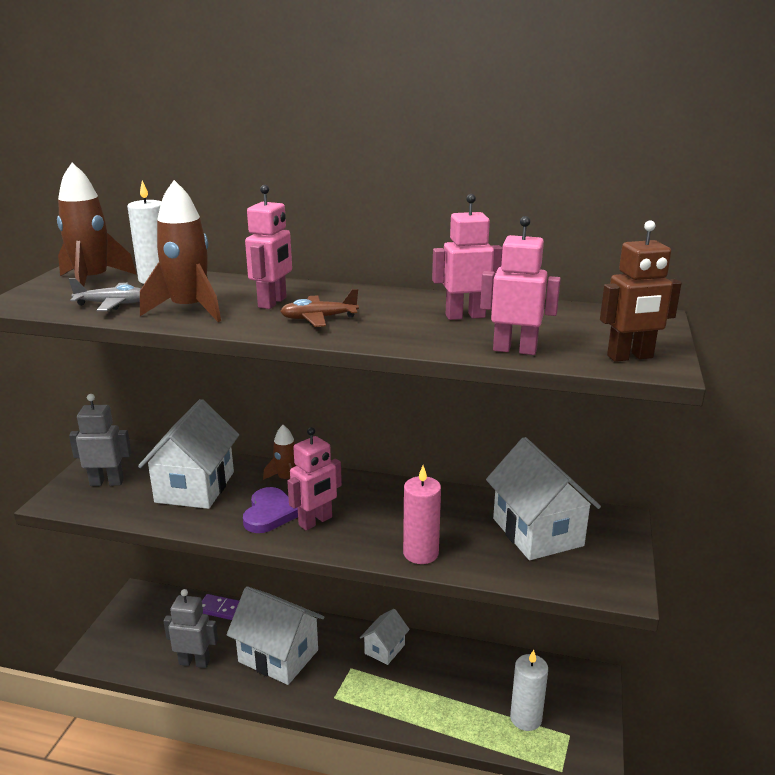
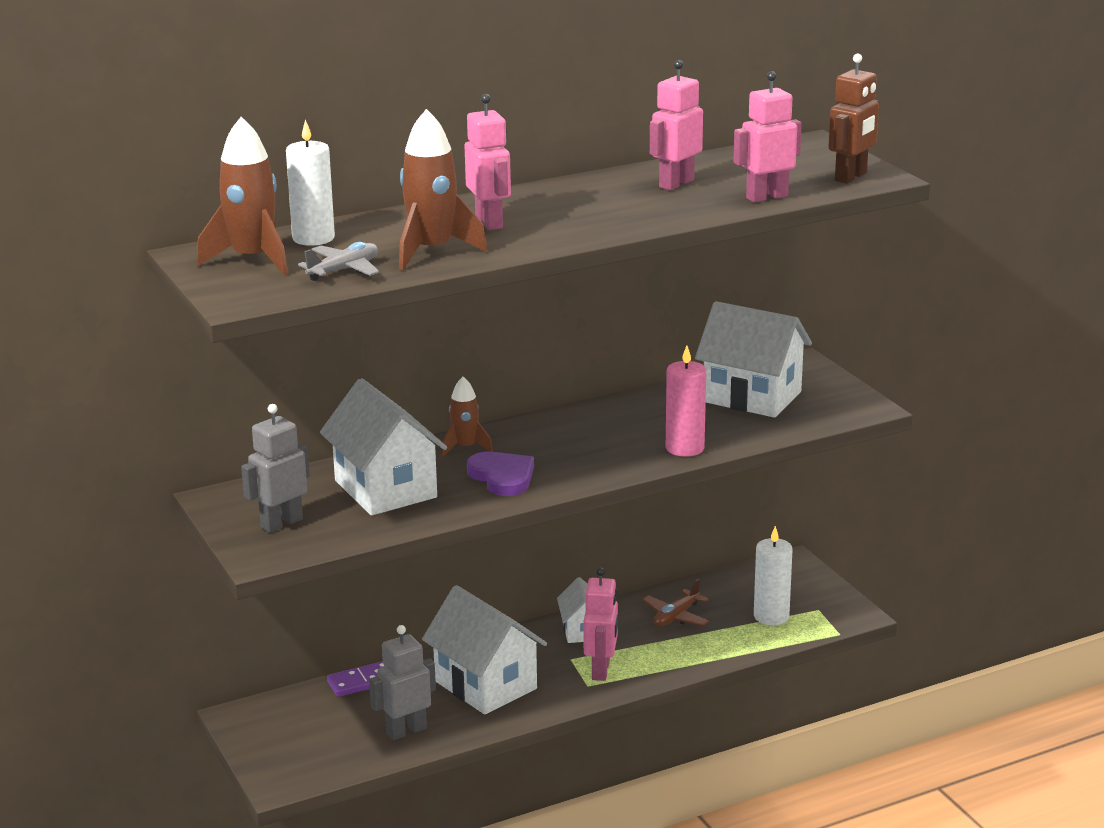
camera: 40 degrees left, 0 degrees up
white house [227,586,324,685] -> white house turned 60 degrees clockwise [422,585,547,714]
brown plane [280,289,359,327] -> brown plane moved to [642,579,710,626]
pink robot [287,427,342,530] -> pink robot moved to [583,567,618,681]

